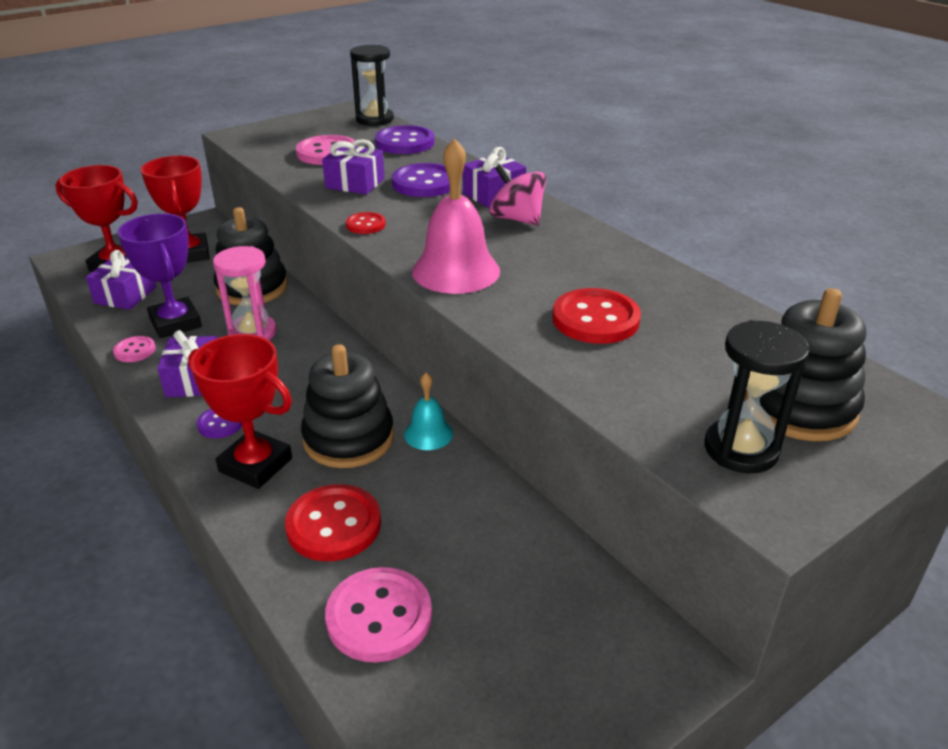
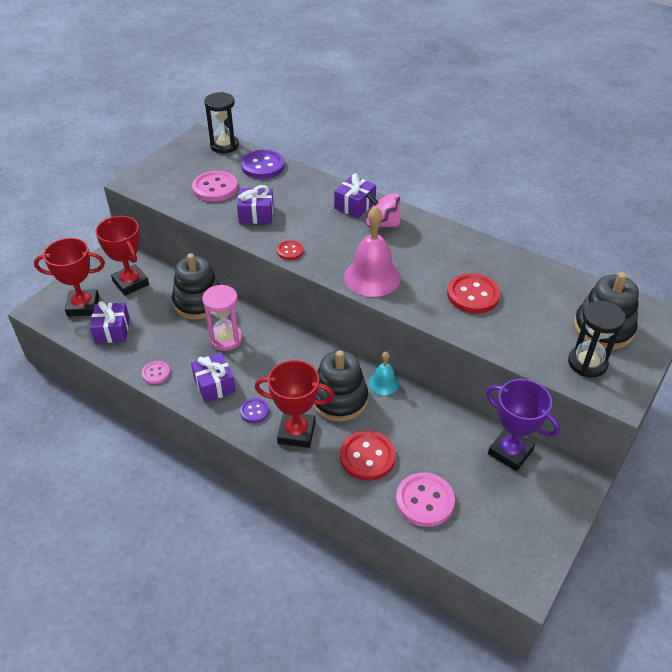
camera: 20 degrees left, 10 degrees up
purple trophy [117,213,202,338] -> purple trophy moved to [486,379,560,471]
purple button [392,163,450,197] -> none

